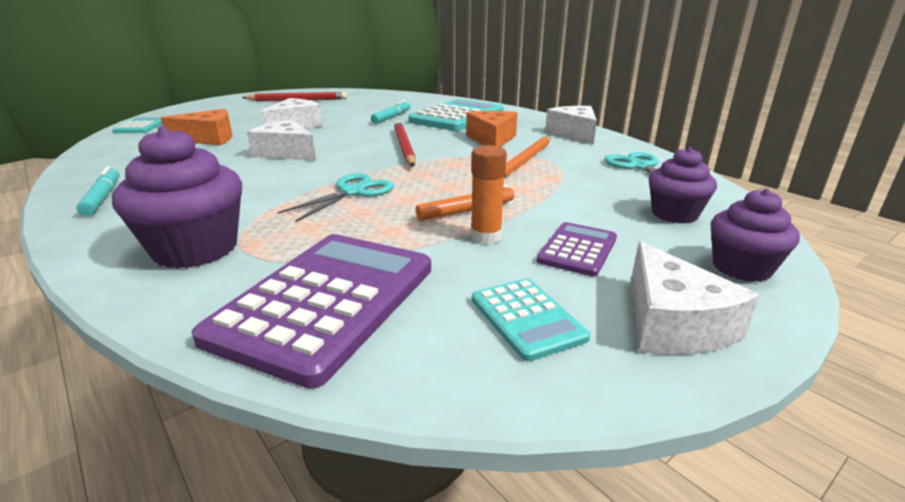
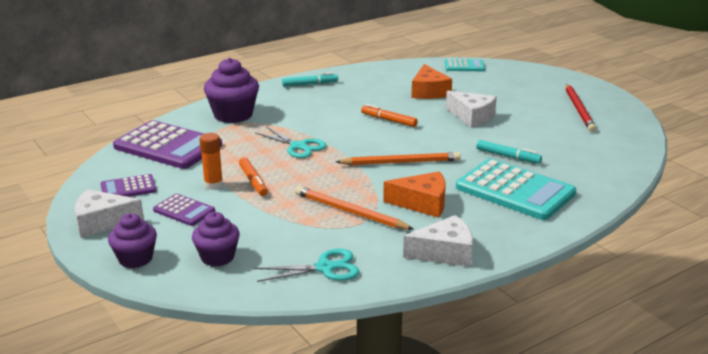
camera: 95 degrees right, 0 degrees up
white cheese [247,119,316,160] -> orange marker [361,104,418,127]
red pencil [394,121,416,167] -> orange pencil [336,152,461,165]
turquoise calculator [472,279,590,361] -> purple calculator [100,174,156,197]

